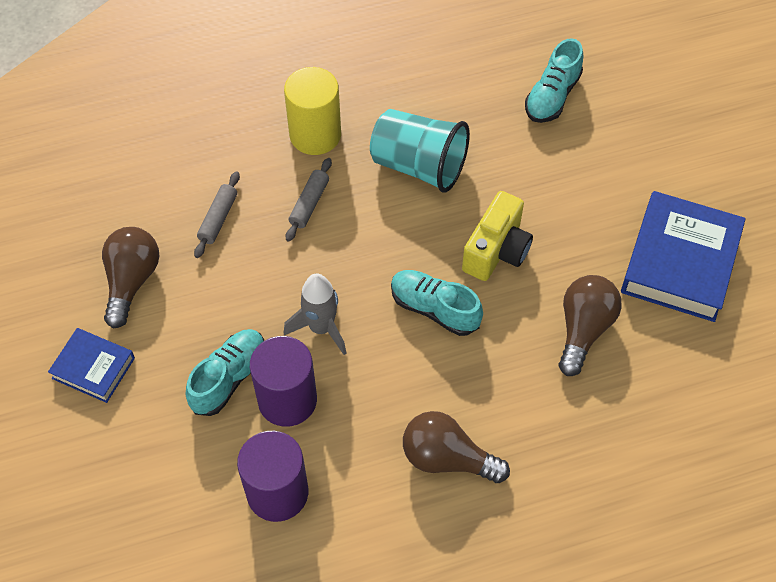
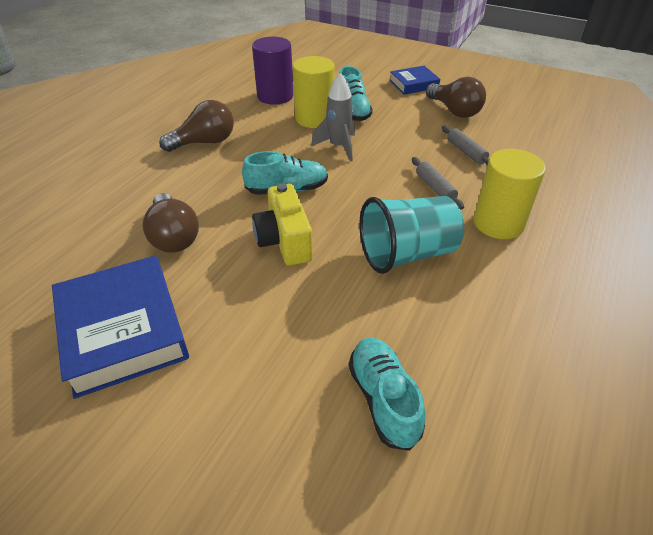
camera: 135 degrees right, 15 degrees down
purple cylinder [250,336,317,427] -> yellow cylinder [293,56,335,128]

